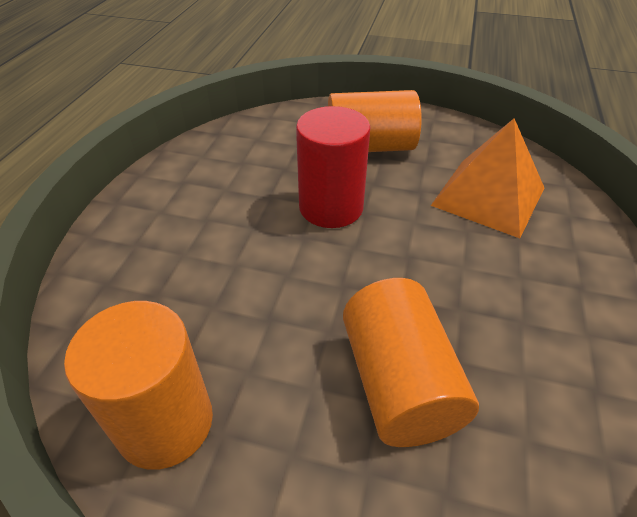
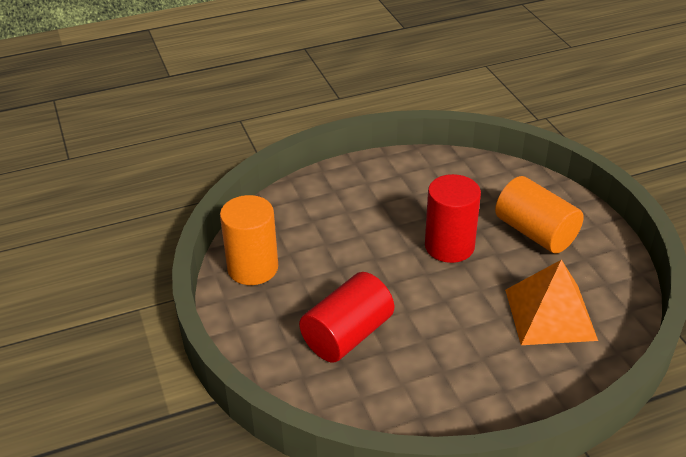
camera: 55 degrees right, 5 degrees down
orange cylinder [343,278,479,447] -> red cylinder [299,272,394,362]

